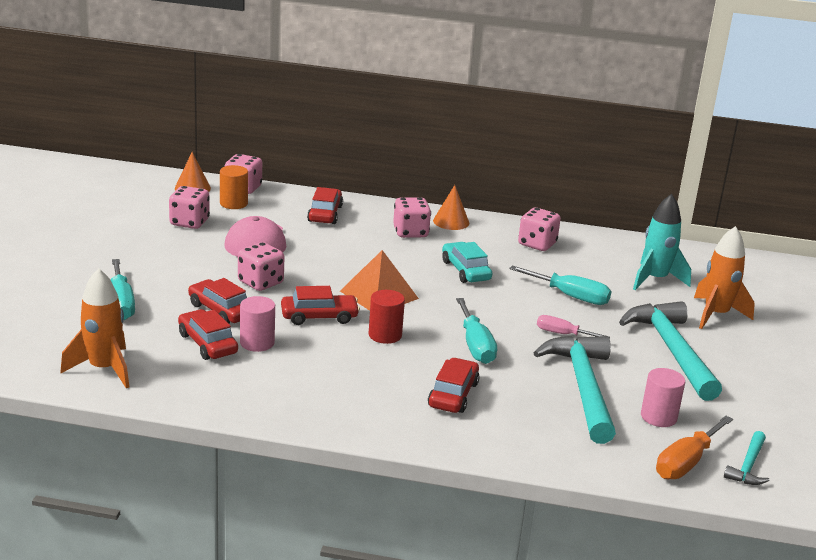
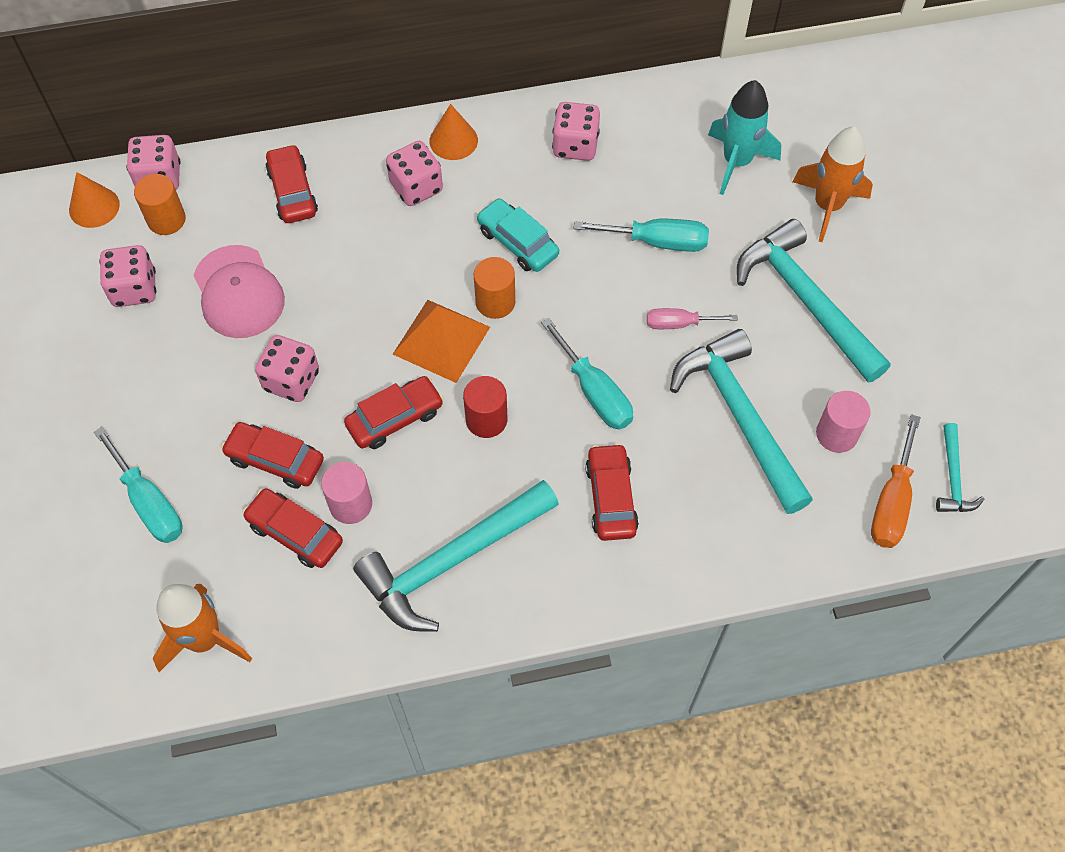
camera: 20 degrees left, 35 degrees up
none -> turquoise hammer [353,480,559,632]
none -> orange cylinder [474,257,515,319]

